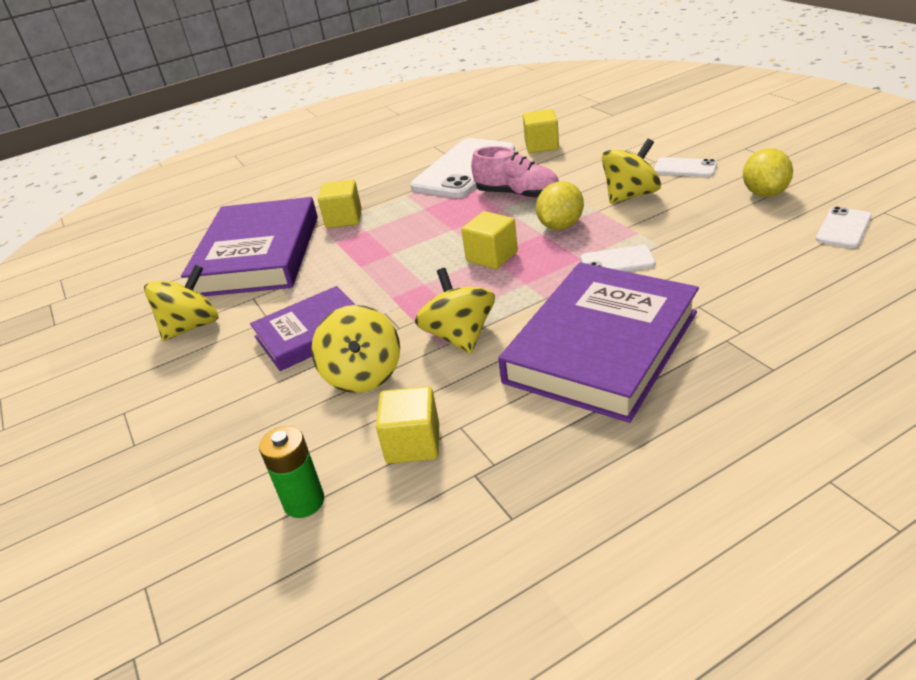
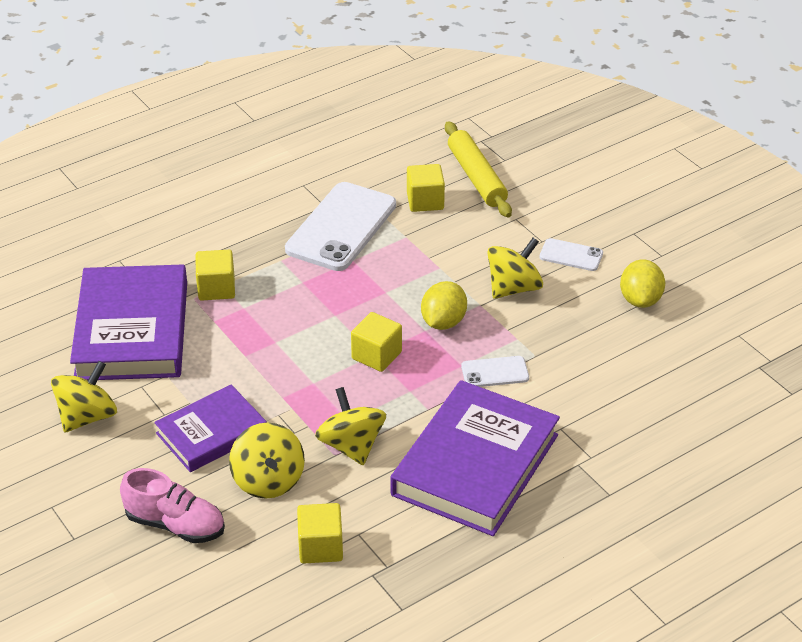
camera: 10 degrees left, 5 degrees up
green battery [259,426,324,518] -> none
pink shoe [471,146,559,199] -> pink shoe moved to [120,468,225,543]
white phone [816,206,872,248] -> none
none -> yellow rolling pin [445,121,512,217]

